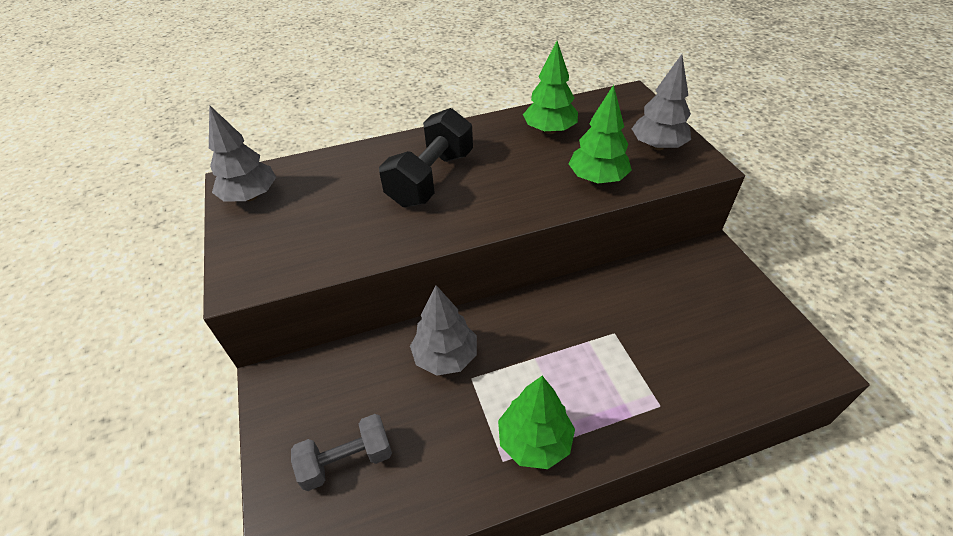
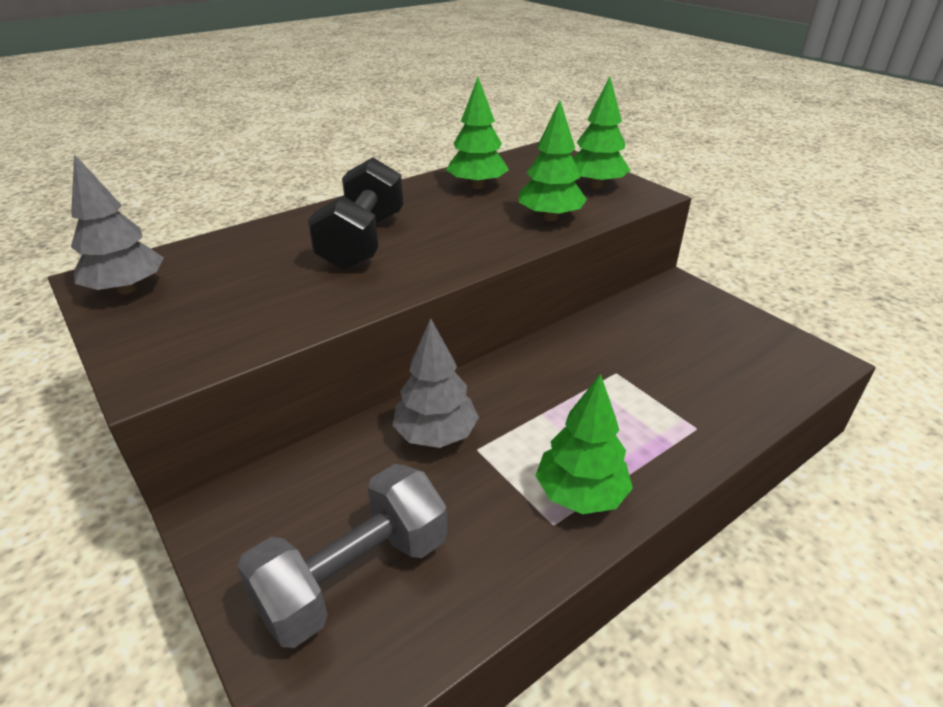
camera: 20 degrees left, 10 degrees down
grey dumbbell [291,414,392,491] -> grey dumbbell [237,464,447,648], size x1.51
grey tree [632,54,691,150] -> green tree [573,77,631,189]

